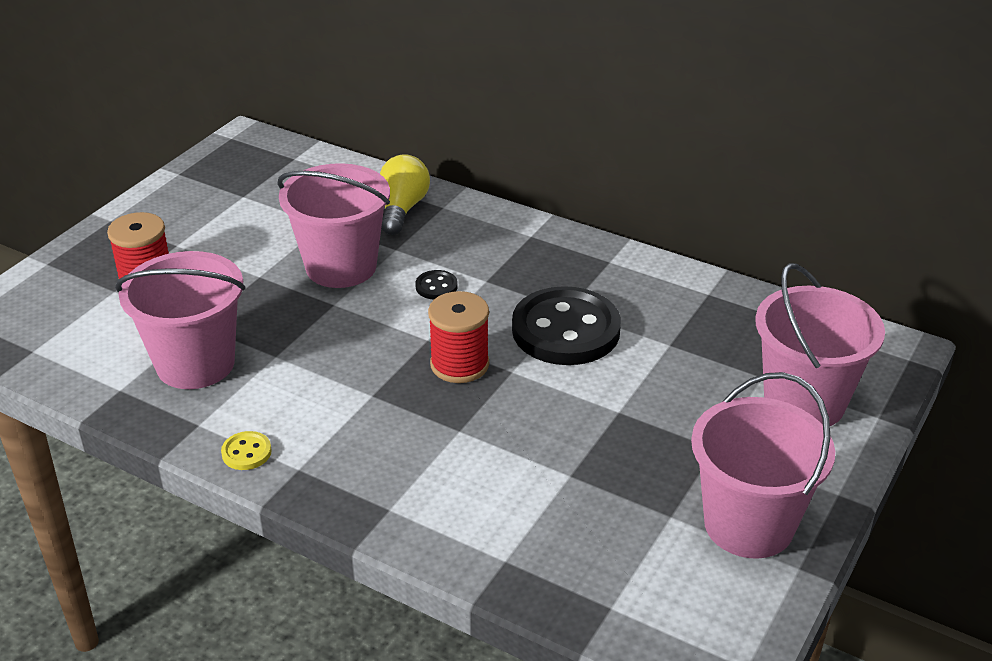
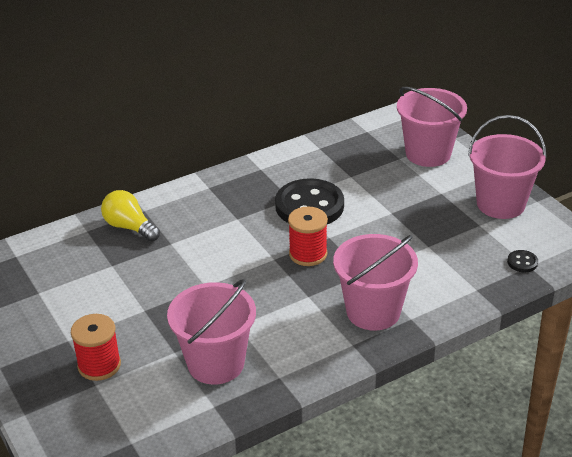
camera: 60 degrees left, 0 degrees up
yellow button [221,431,272,470] -> none
pink bucket [277,163,390,288] -> pink bucket moved to [333,234,418,331]
black button [415,270,458,300] -> black button moved to [507,250,538,272]

